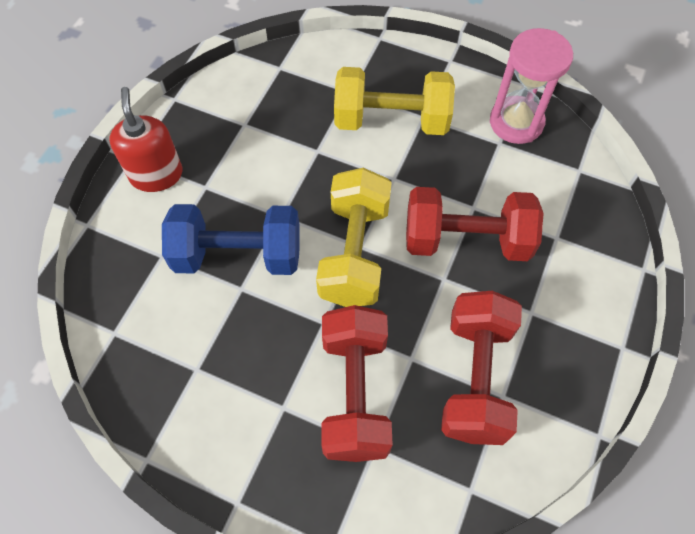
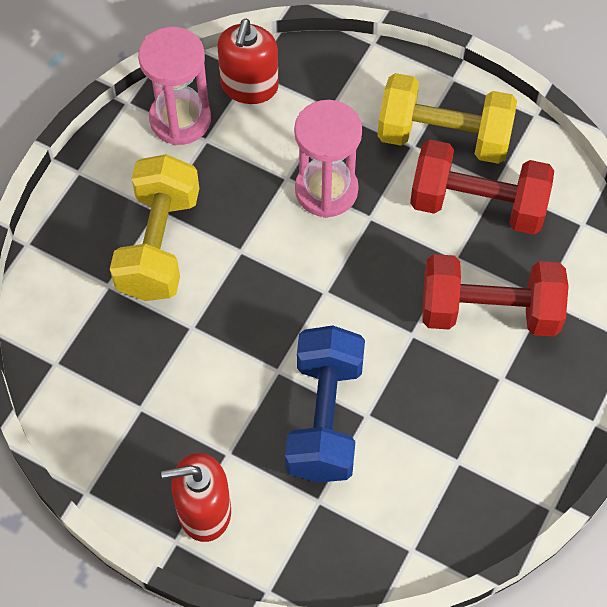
camera: 85 degrees left, 0 degrees up
yellow dumbbell [316,168,392,307] -> yellow dumbbell moved to [377,73,517,164]
red dumbbell [406,187,544,261] -> pink hourglass [294,100,362,218]
none -> red soap dispenser [217,19,279,104]

